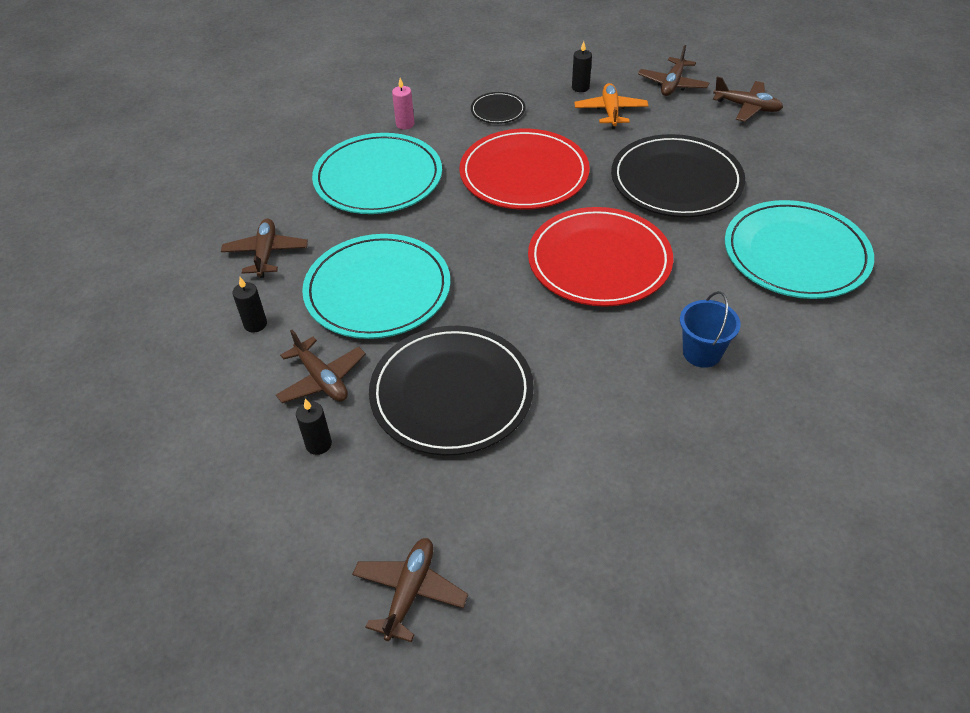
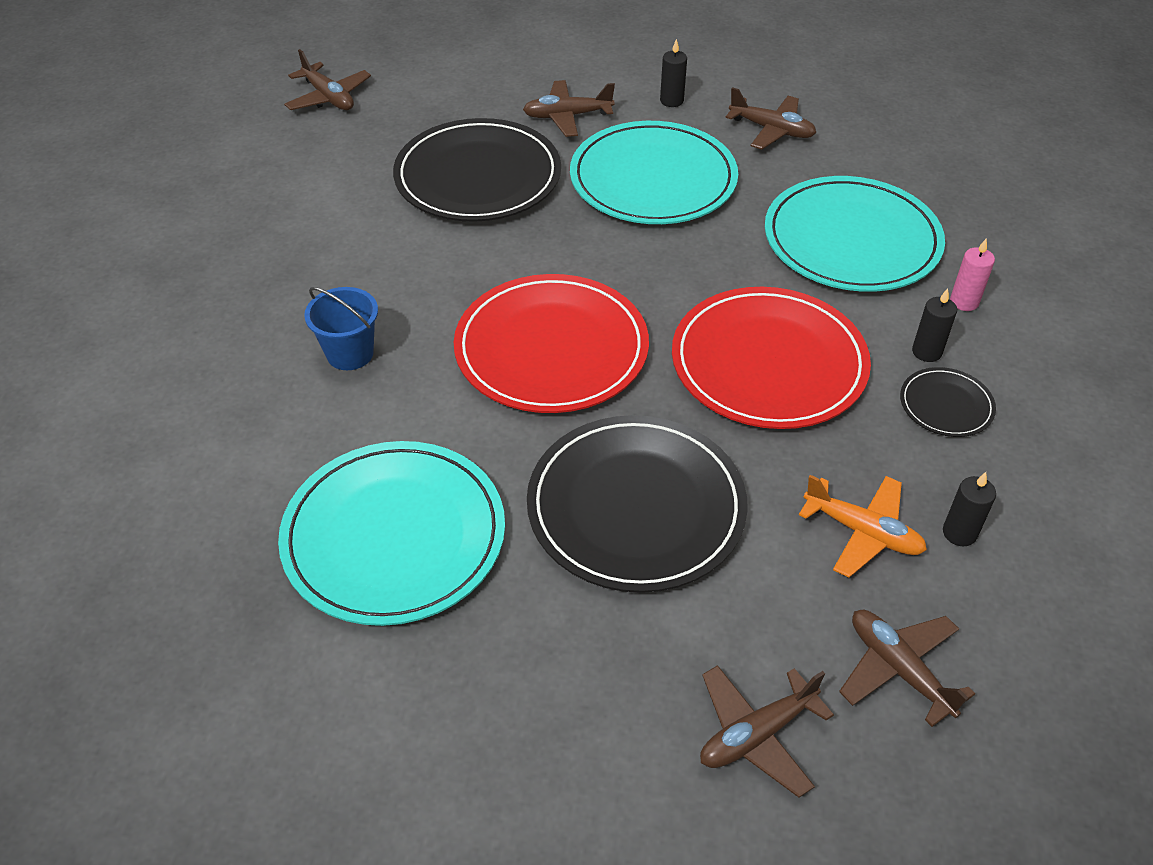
camera: 120 degrees right, 0 degrees up
black candle [296,398,332,455] -> black candle moved to [912,288,957,362]

